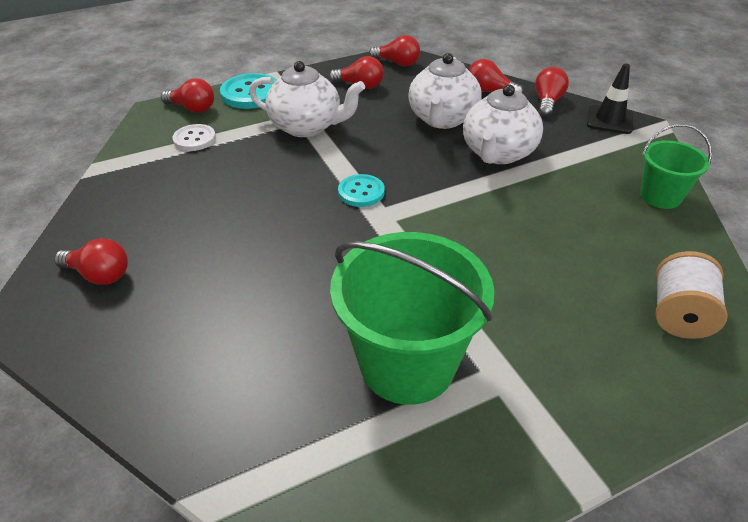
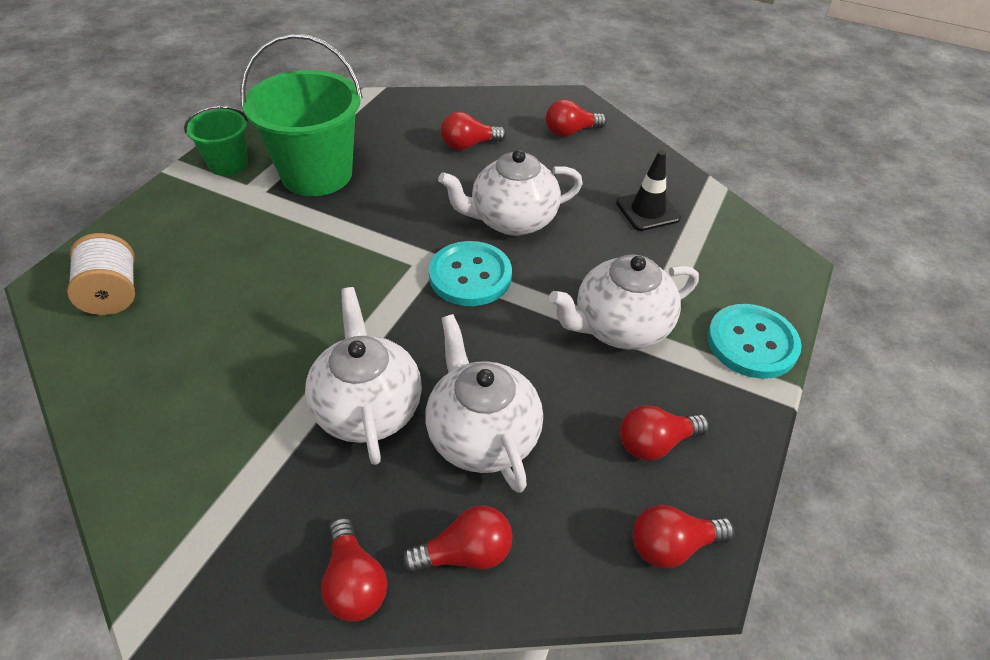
camera: 140 degrees right, 5 degrees up
red light bulb [161,78,214,113] -> red light bulb moved to [441,112,506,150]
white button [172,124,216,151] -> none
turquoise button [338,174,385,207] -> turquoise button [429,241,512,306], size x1.58
black traffic cone [587,64,633,134] -> black traffic cone moved to [616,150,681,231]
green bucket [640,124,712,209] -> green bucket moved to [184,106,248,176]
none -> white teapot [438,149,583,236]

